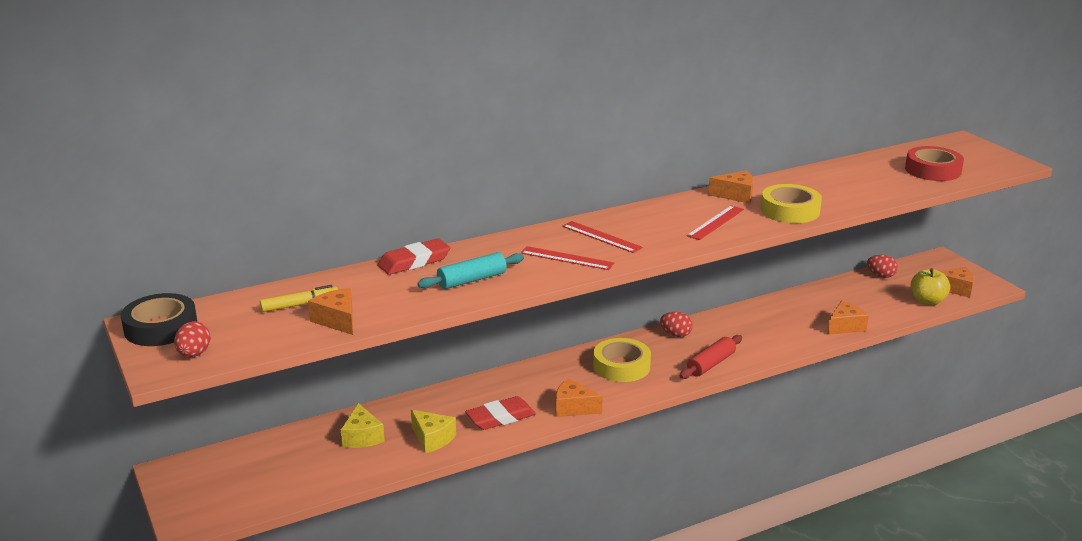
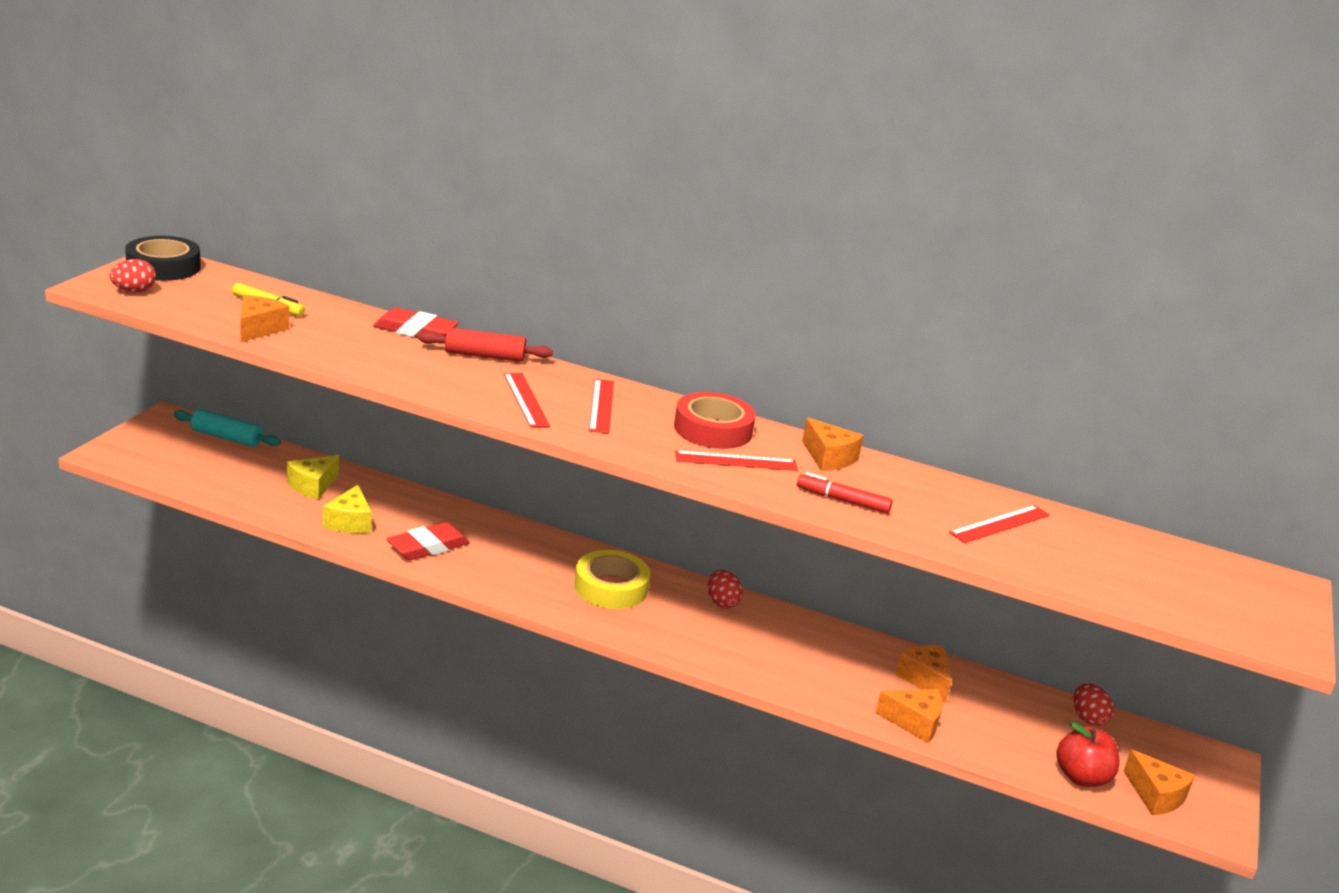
camera: 45 degrees right, 0 degrees up
turquoise rolling pin [417,252,524,289] -> turquoise rolling pin moved to [173,409,281,447]
red eraser [465,396,536,430] -> red eraser turned 60 degrees counterclockwise [387,522,470,560]
orange cheese [556,379,603,417] -> orange cheese moved to [895,645,951,703]
red rolling pin [680,335,742,379] -> red rolling pin moved to [418,328,553,362]
yellow tape [761,184,822,223] -> red marker [797,472,893,513]
red tape [905,146,964,181] -> red tape moved to [674,392,756,449]
yellow apple [911,268,950,306] -> red apple [1057,721,1120,787]
none -> red ruler [949,505,1050,543]

